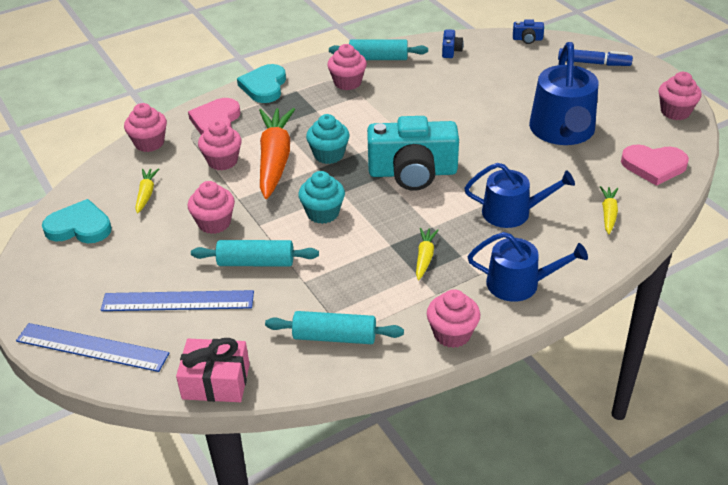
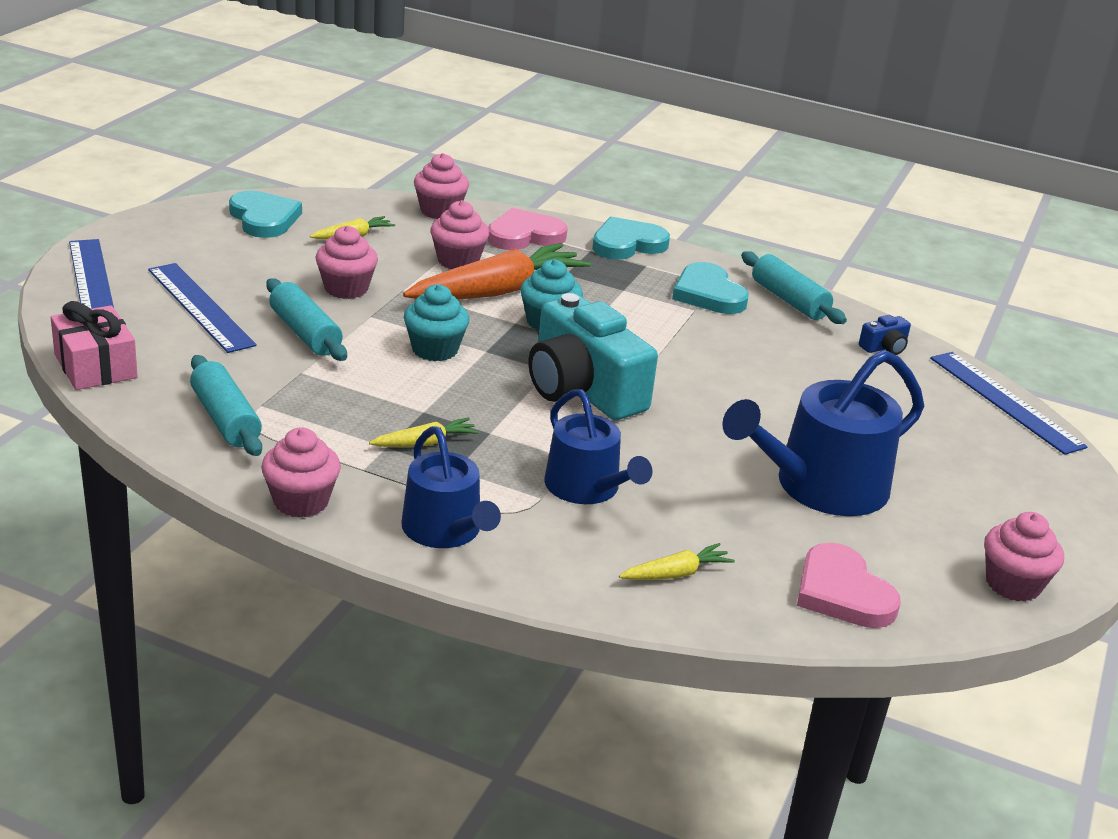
camera: 50 degrees right, 10 degrees down
pink cupcake [327,44,367,90] -> turquoise heart [672,262,749,314]
blue camera [513,19,544,44] -> blue ruler [930,352,1088,455]
blue marker [558,48,633,66] -> none

